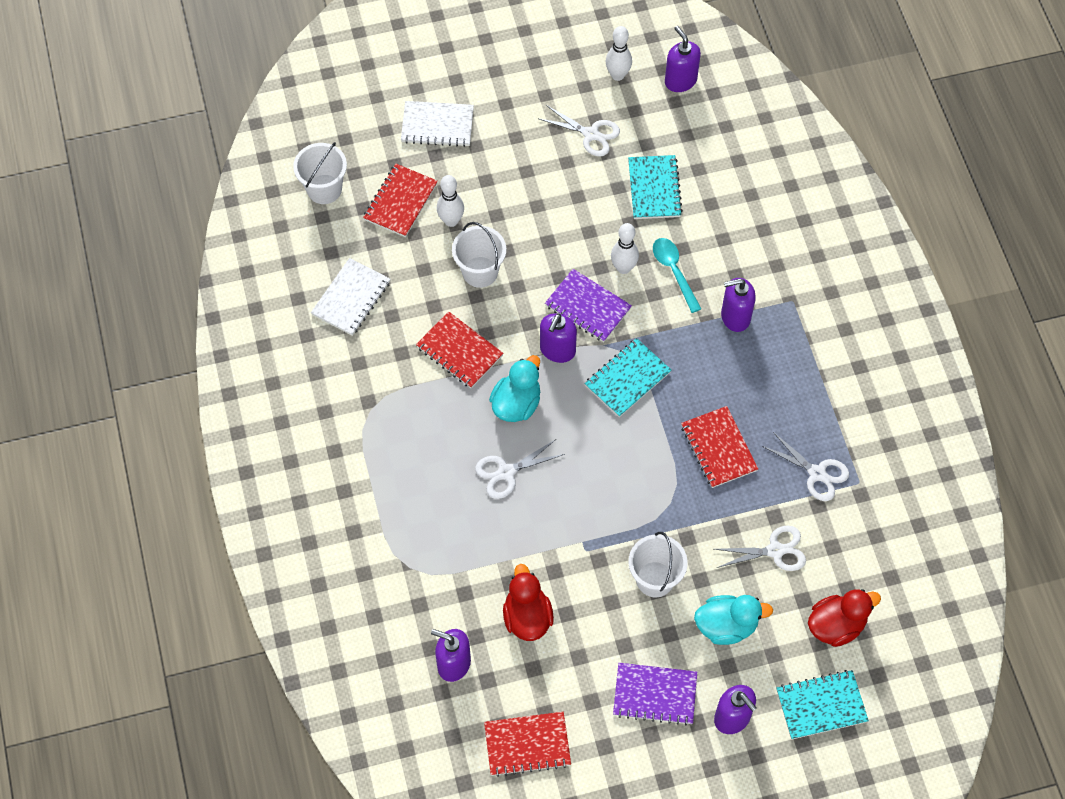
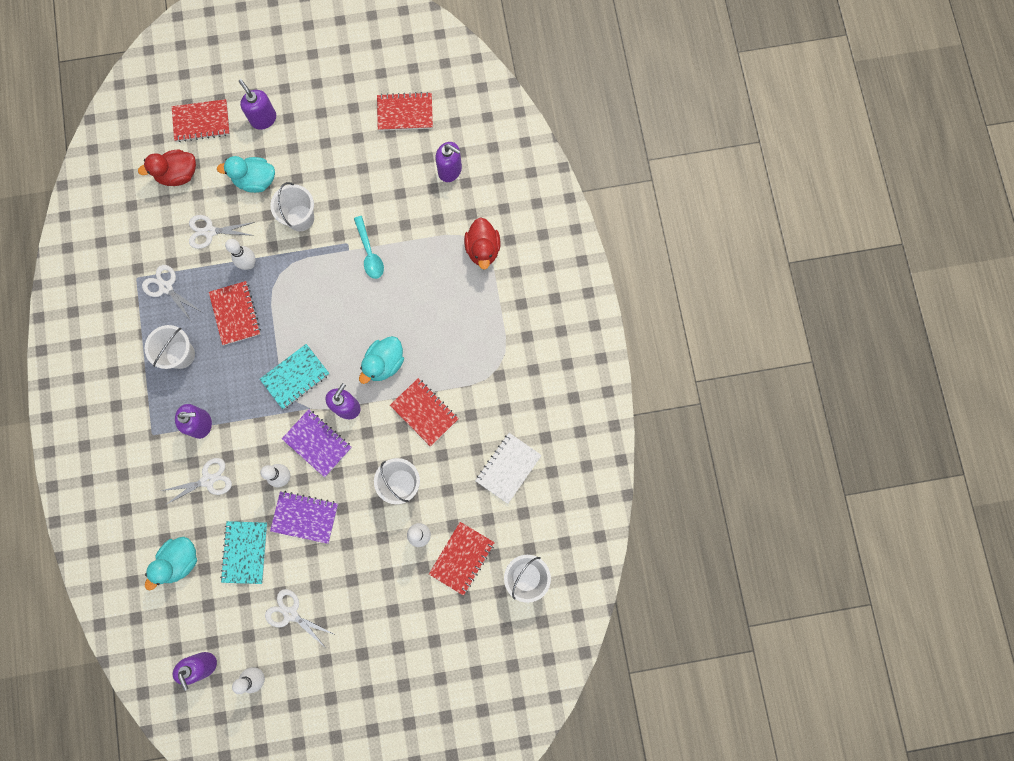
camera: 175 degrees left, 15 degrees up
white notebook [401,101,474,147] -> none
white scissors [475,439,565,499] -> white scissors moved to [161,458,232,505]
red duck [503,564,554,641] -> red duck moved to [464,217,500,270]
purple notebook [613,663,697,725] -> purple notebook moved to [270,491,338,544]
turquoise spoon [653,238,701,313] -> turquoise spoon moved to [354,216,384,279]
turquoise notebook [776,670,869,740] -> red notebook [172,99,230,142]
none -> white bucket [145,325,195,369]
none -> turquoise duck [145,537,197,591]
none -> white bowling pin [225,239,255,270]

